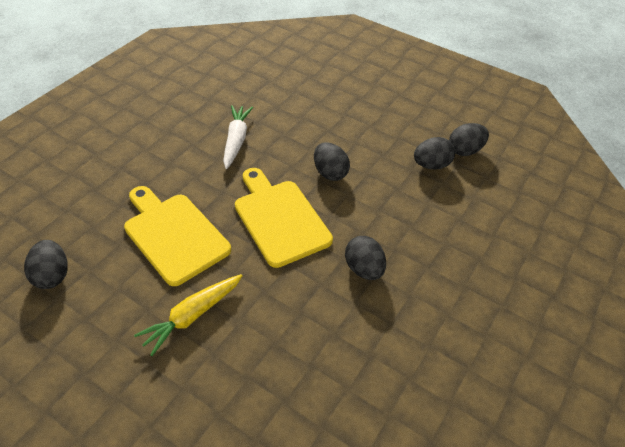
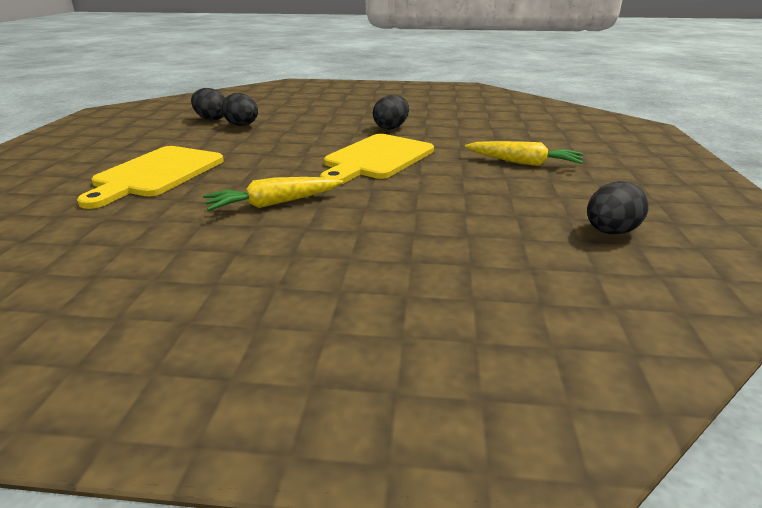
camera: 115 degrees left, 20 degrees down
yellow cutting board [124,186,231,286] -> yellow cutting board moved to [77,146,224,209]
white carrot [223,105,253,169] -> yellow carrot [203,177,343,211]
black egg [314,142,350,181] -> none

